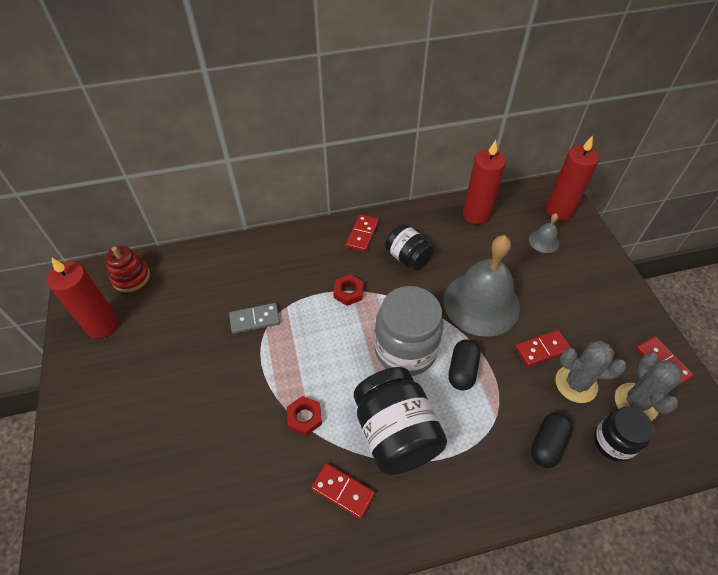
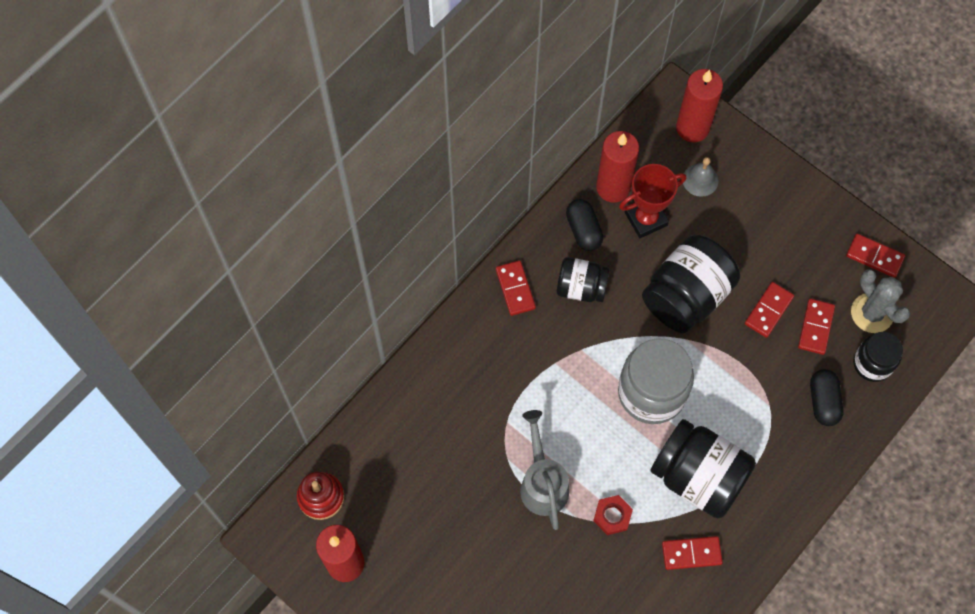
camera: 35 degrees left, 15 degrees up
grey domino [229,303,280,334] -> none
red nut [333,274,363,306] -> none
grey bell [444,235,520,337] -> black jar [642,235,740,333]
black capsule [448,339,480,390] -> black capsule moved to [566,199,604,251]
grey cactus [556,341,627,403] -> red domino [798,299,835,355]
none -> grey watering can [520,410,569,530]
none -> red trophy [619,164,686,238]

